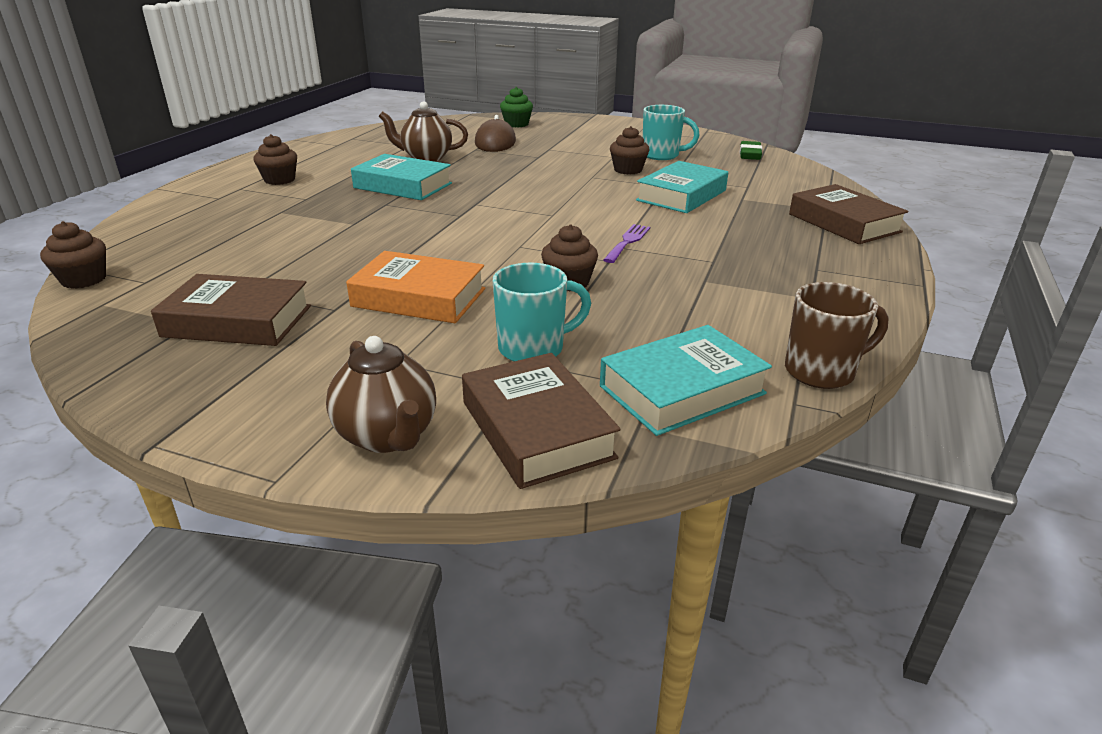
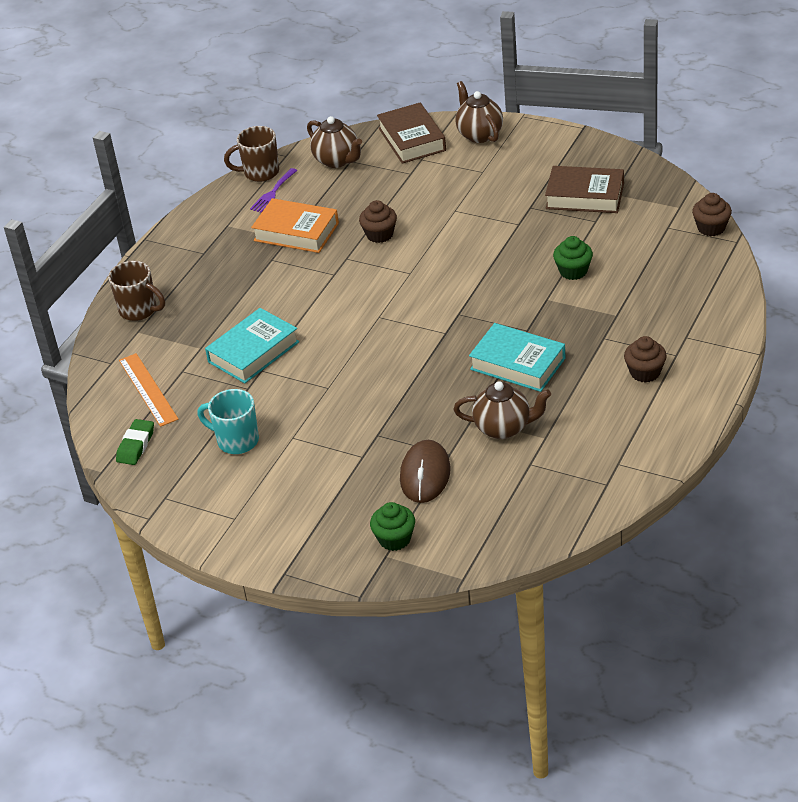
camera: 170 degrees left, 10 degrees up
orange book [346,251,485,323] -> orange book moved to [251,198,339,253]
turquoise mug [493,263,591,361] -> none
turquoise book [600,325,772,436] -> brown teapot [307,116,362,168]
purple fork [604,224,650,263] -> purple fork moved to [250,168,297,213]
brown cupcake [610,126,650,175] -> none
brown book [789,184,908,244] -> brown mug [108,261,165,321]
none -> orange ruler [119,353,178,427]
none -> green cupcake [553,236,593,280]

